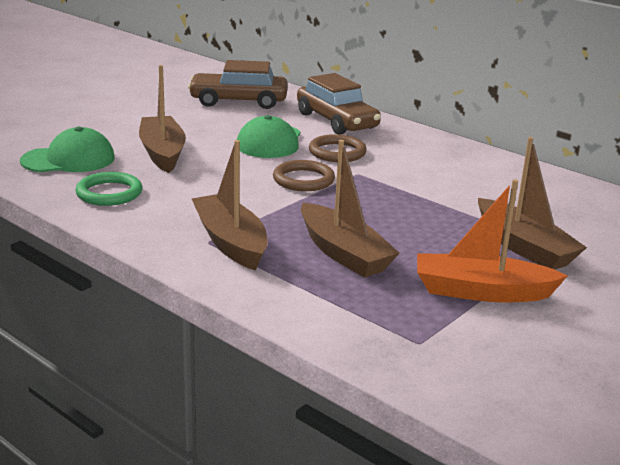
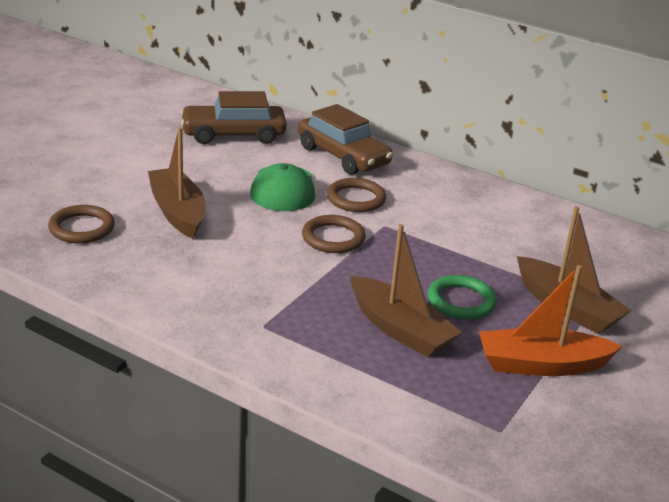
camera: 10 degrees left, 5 degrees up
green cap [20,127,115,172] -> brown ring [48,205,115,243]
green ring [75,172,143,206] -> green ring moved to [428,275,497,320]
brown boat [192,140,268,271] -> none

